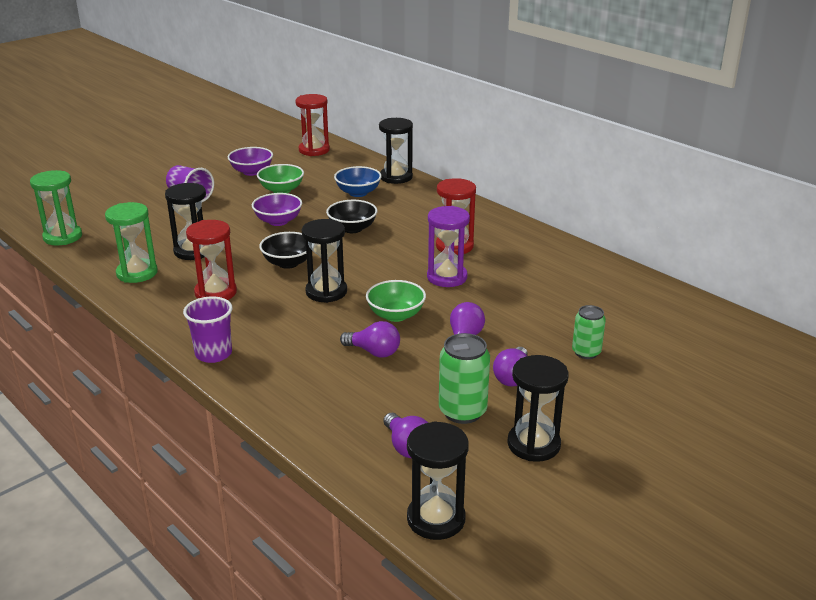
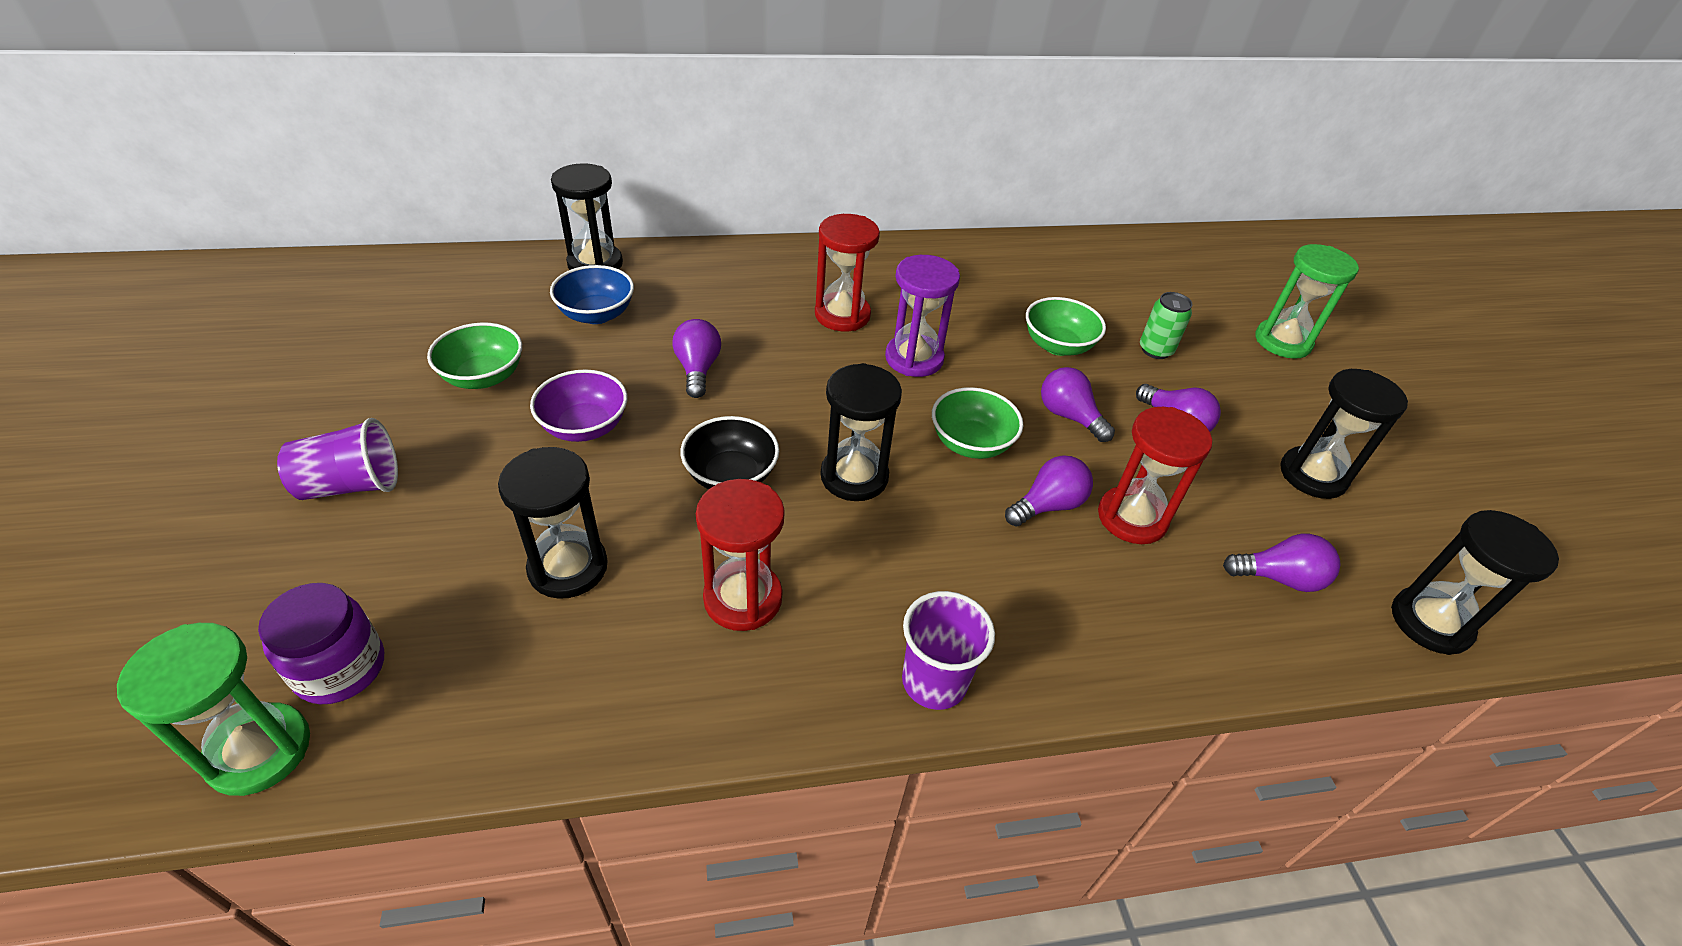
camera: 60 degrees left, 15 degrees up
green hourglass [105,202,158,283] -> green hourglass moved to [1255,244,1359,359]
purple bowl [228,147,273,176] -> none
red hourglass [295,94,330,156] -> red hourglass moved to [1098,407,1212,544]
black bowl [326,200,377,233] -> purple light bulb [672,319,721,398]
green can [439,333,490,424] -> none
none -> purple jar [258,583,384,704]
none -> green bowl [1026,297,1106,356]

